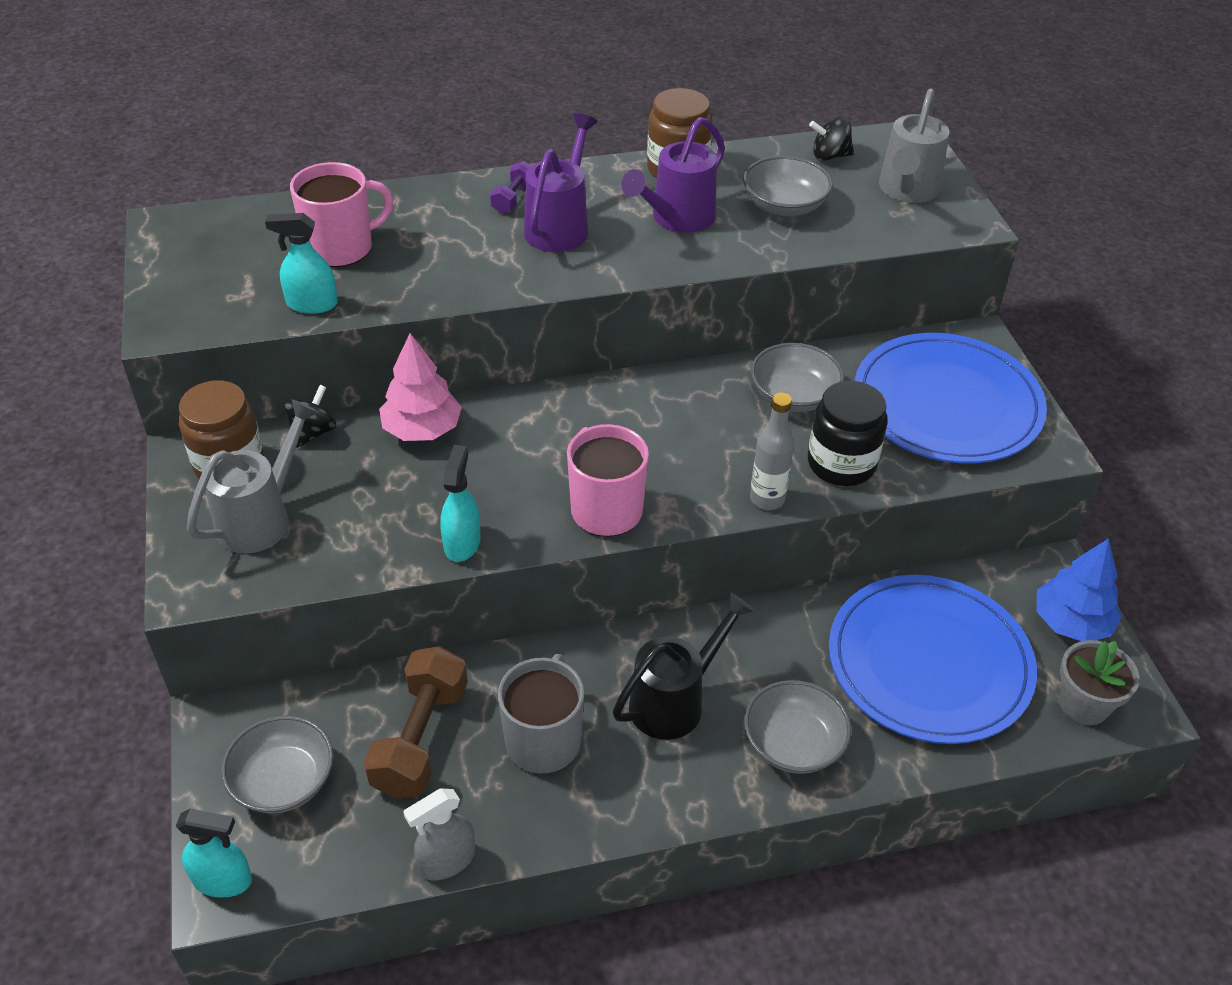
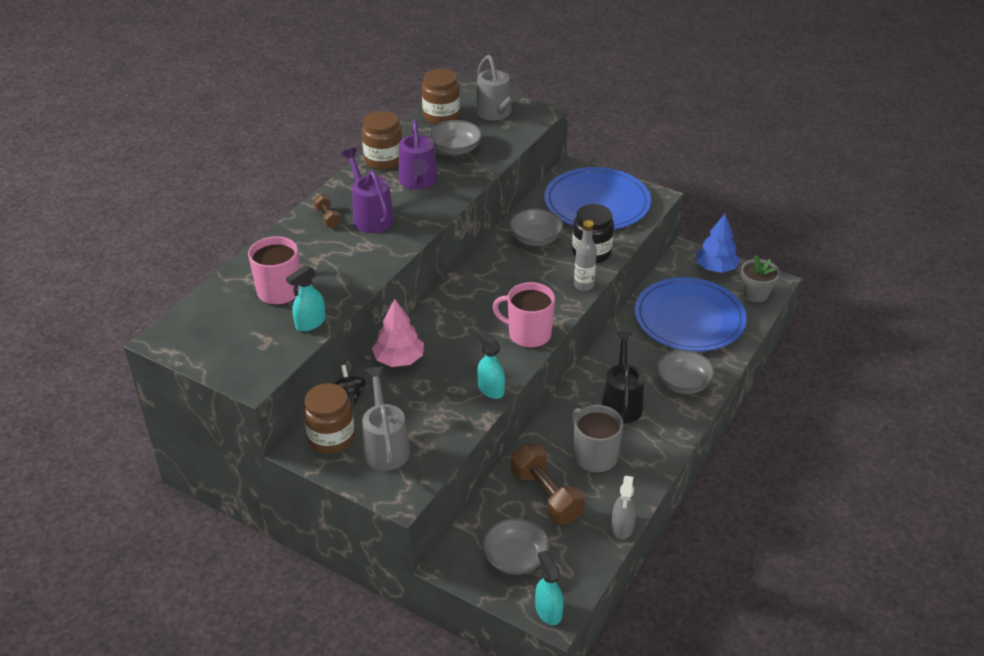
camera: 45 degrees left, 5 degrees down
turquoise spray bottle [176,808,252,898] -> turquoise spray bottle turned 75 degrees counterclockwise [535,550,564,625]
purple dumbbell [490,161,531,214] -> brown dumbbell [314,194,341,228]
black spinning top [809,116,854,161] -> brown jar [422,69,460,125]

